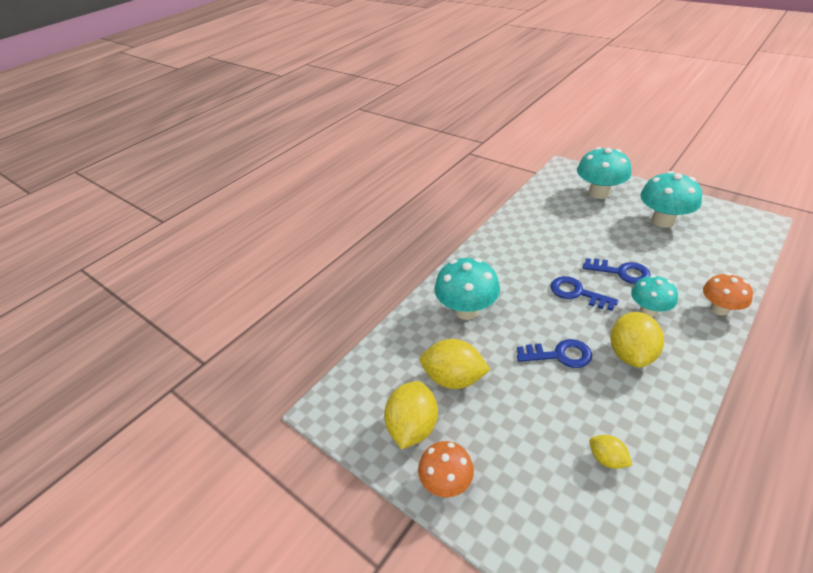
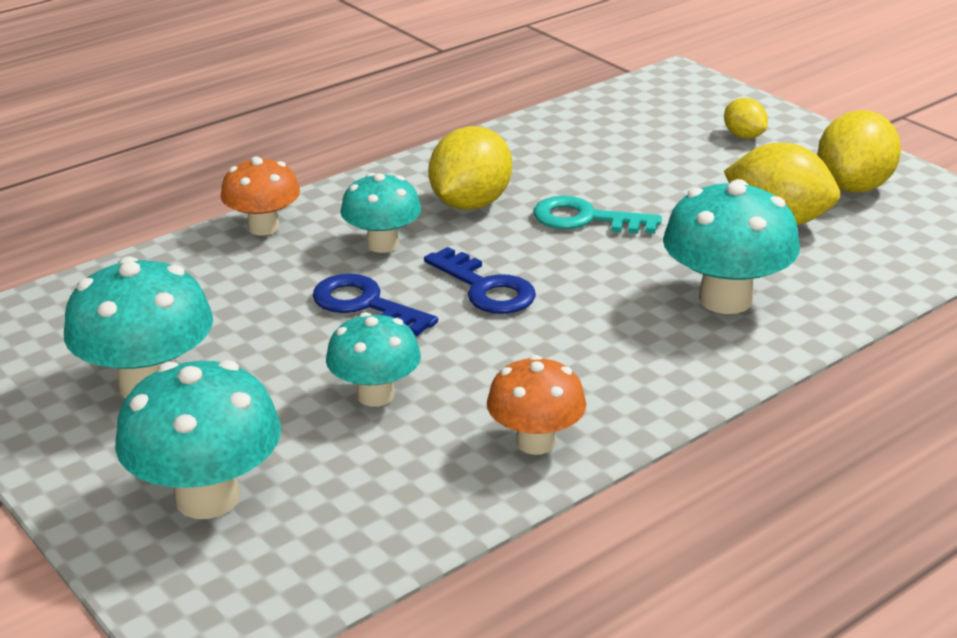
camera: 170 degrees left, 10 degrees down
orange mushroom [418,441,474,497] -> orange mushroom moved to [487,355,586,455]
blue key [517,339,592,368] -> turquoise key [534,196,662,234]
yellow lemon [590,435,632,469] -> yellow lemon moved to [724,98,768,139]
none -> turquoise mushroom [326,312,421,407]

